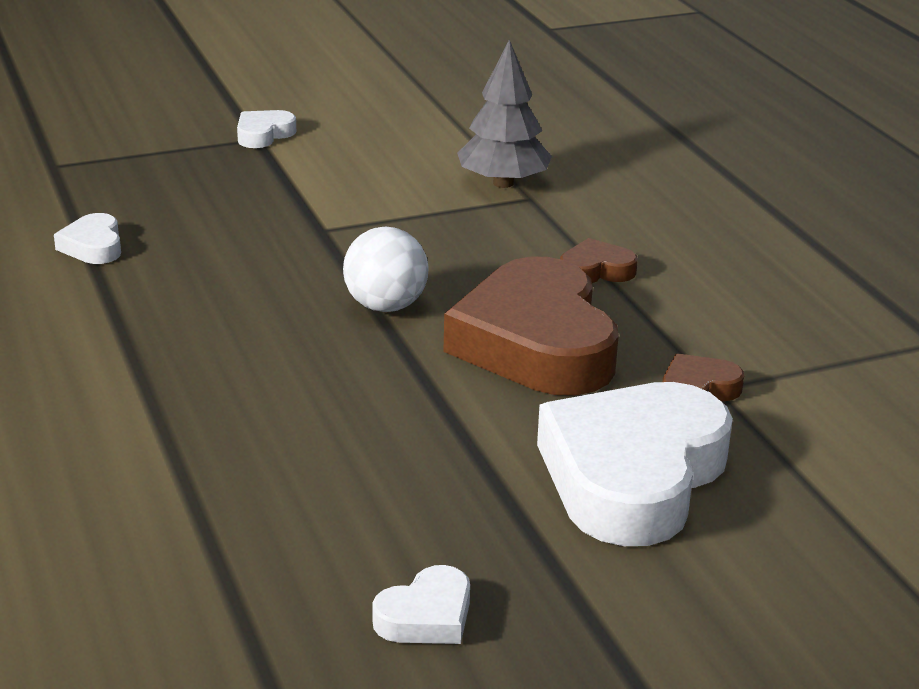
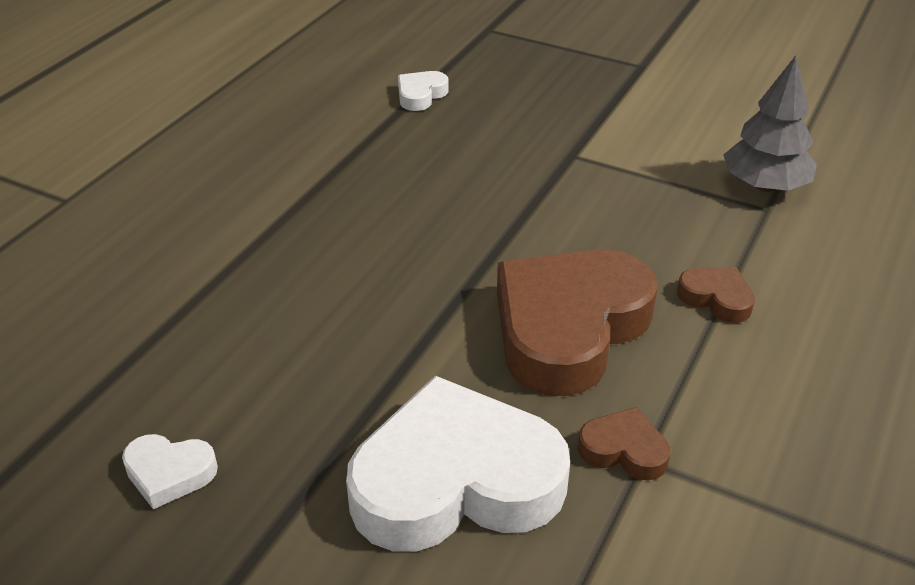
camera: 50 degrees right, 10 degrees up
white heart [237,110,296,148] -> none
white ball [343,227,428,312] -> none

